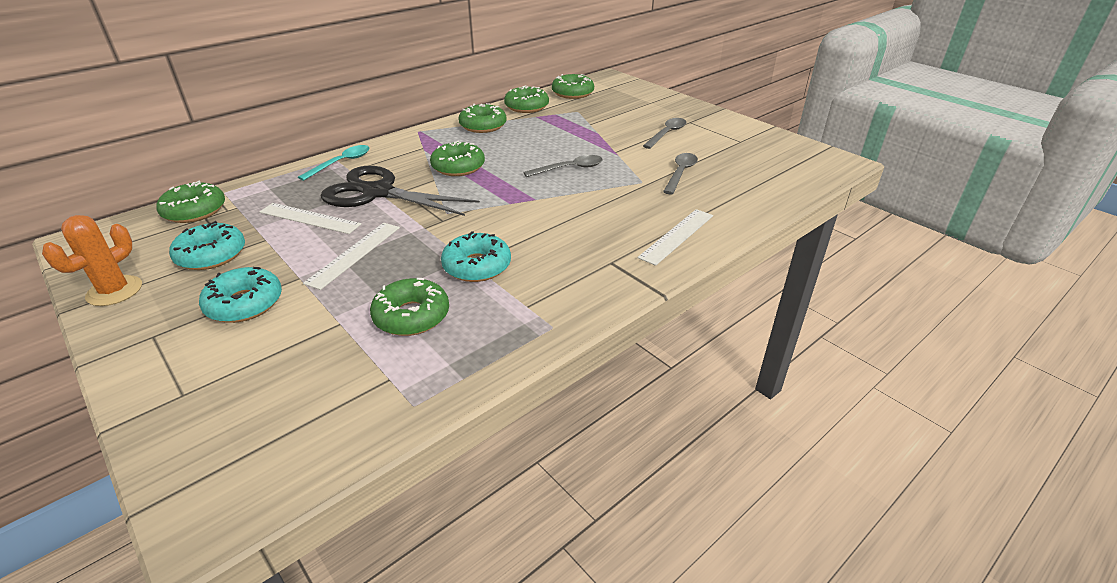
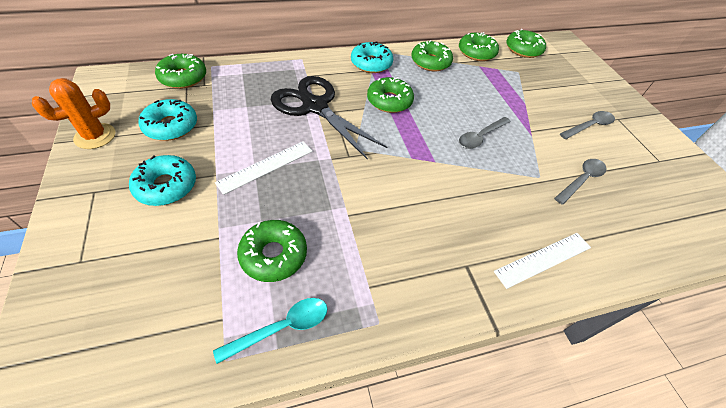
camera: 20 degrees right, 15 degrees up
white ruler [259,203,361,234] -> none
turquoise spoon [298,145,370,181] -> turquoise spoon moved to [213,298,328,364]
turquoise donut [441,231,511,282] -> turquoise donut moved to [351,41,393,73]
grey spoon [523,155,603,177] -> grey spoon turned 135 degrees clockwise [459,117,511,149]

